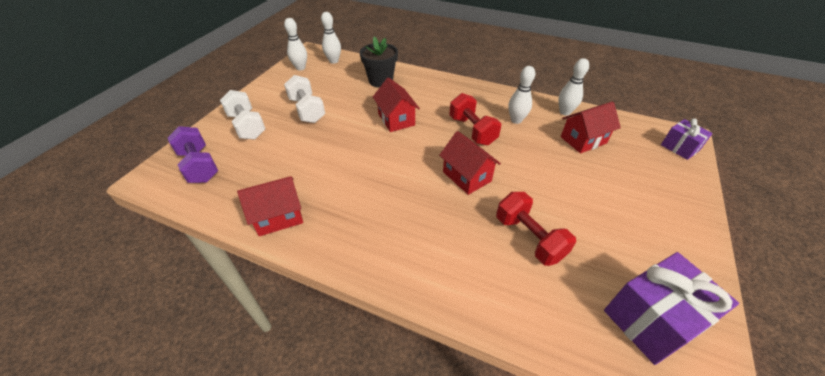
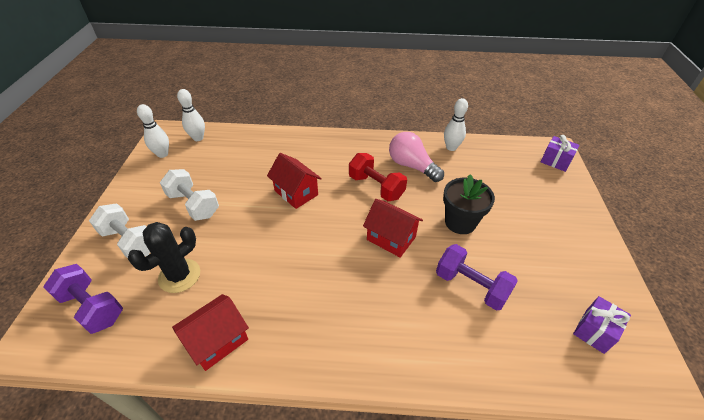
camera: 20 degrees left, 0 degrees up
black flower pot [360,36,398,88] -> black flower pot moved to [443,174,495,234]
red dumbbell [496,192,576,266] -> purple dumbbell [436,244,518,311]
white bowling pin [508,66,535,124] -> pink light bulb [389,132,444,182]
red house [561,101,621,153] -> none
purple gift [604,252,739,365] -> purple gift [573,296,631,354], size x0.57
none -> black cactus [128,222,200,293]

